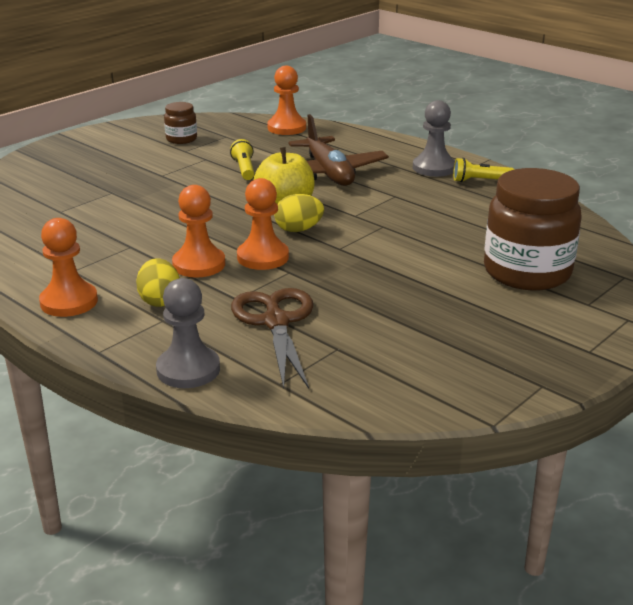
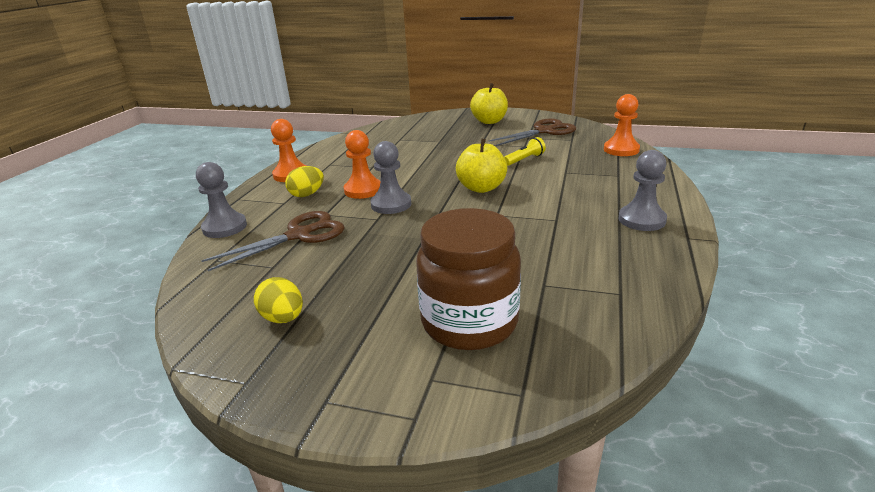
camera: 65 degrees right, 0 degrees up
brown jar [164,102,197,144] -> brown scissors [489,119,576,146]
orange pawn [237,178,289,270] -> grey pawn [370,141,411,214]
yellow egg [274,194,324,232] -> yellow egg moved to [254,277,303,323]
brown plane [289,114,389,186] -> none
yellow flashlight [453,158,515,182] -> none
none -> yellow apple [470,83,508,124]

